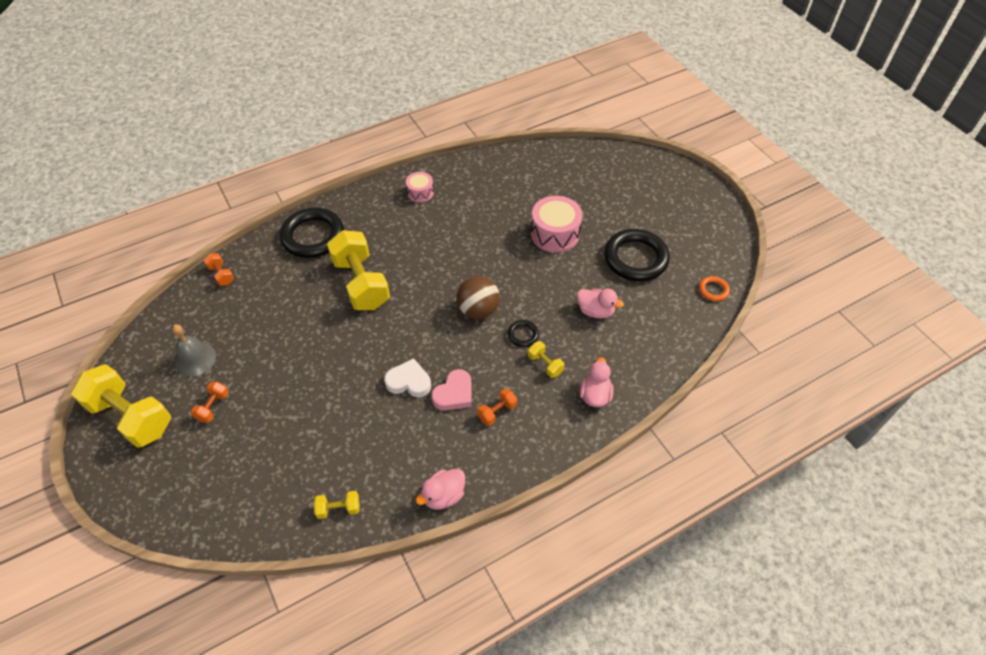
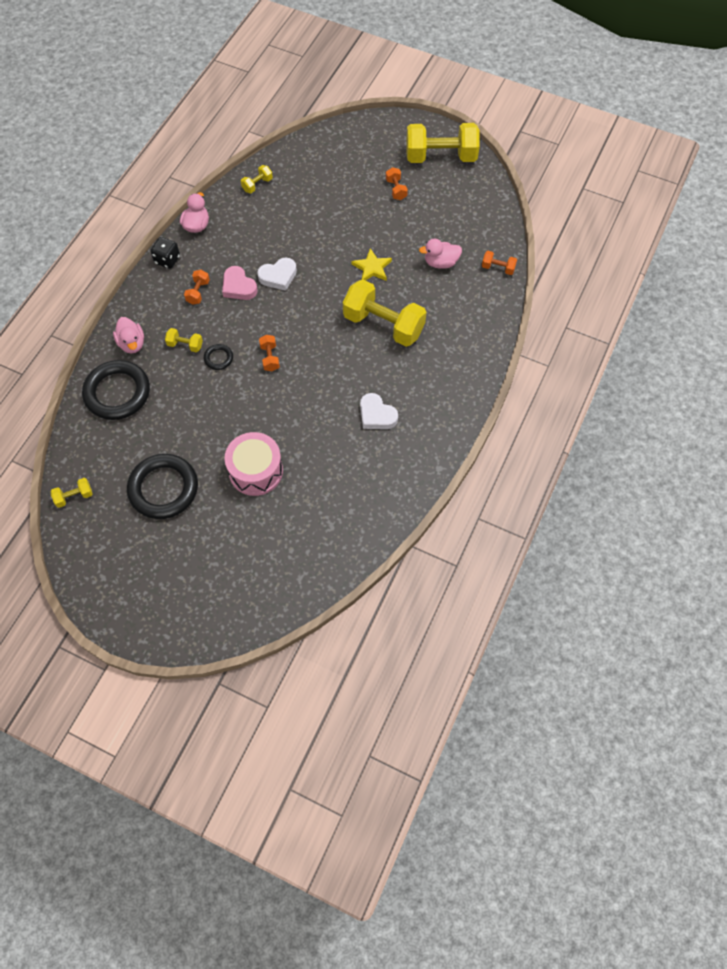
camera: 145 degrees right, 10 degrees up
grey bell [172,324,216,376] -> none
black ring [280,208,344,258] -> black ring moved to [82,360,150,420]
pink drum [406,172,434,203] -> none
pink heart [431,369,472,411] -> pink heart turned 45 degrees counterclockwise [222,266,258,300]
brown ball [457,276,500,319] -> orange dumbbell [259,335,280,371]
pink duck [577,289,624,319] -> pink duck moved to [419,239,462,269]
orange ring [699,276,730,301] -> yellow dumbbell [51,478,92,508]
none -> black dice [150,237,180,269]
none -> yellow star [351,248,392,281]
none -> white heart [360,393,398,429]

